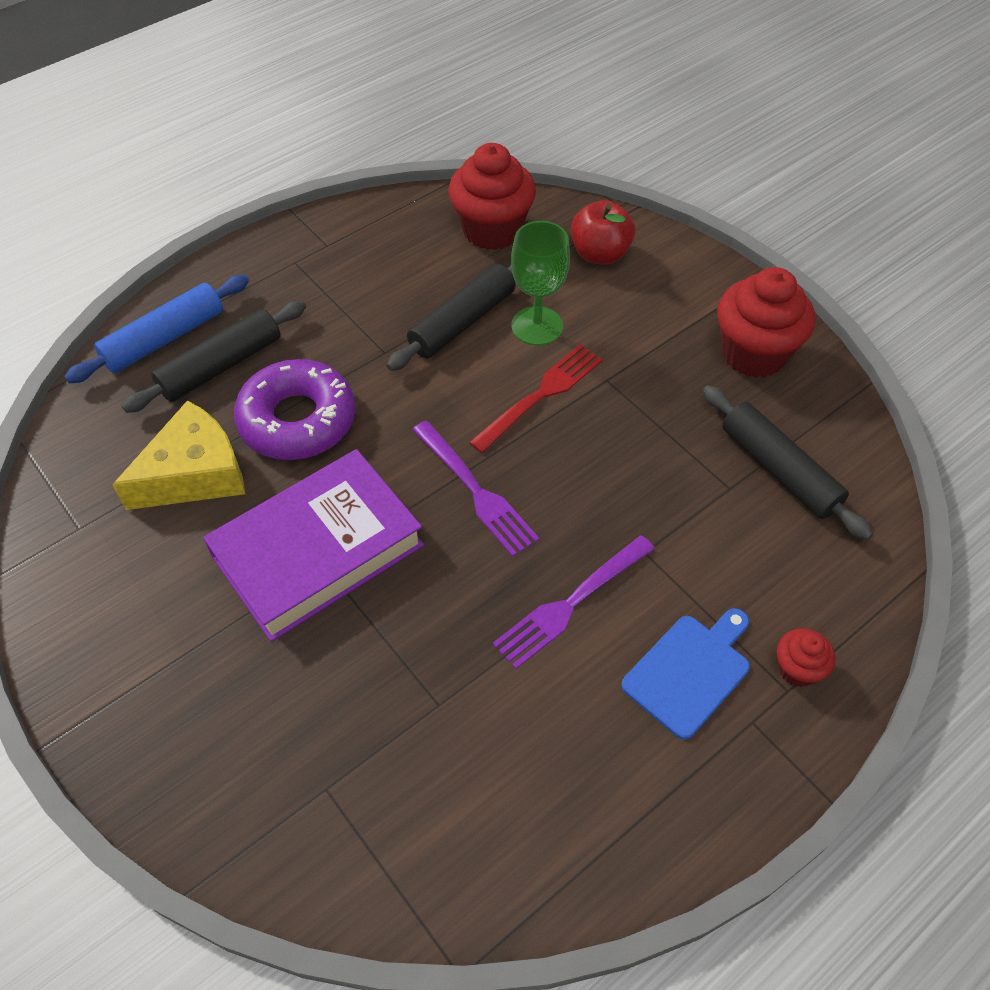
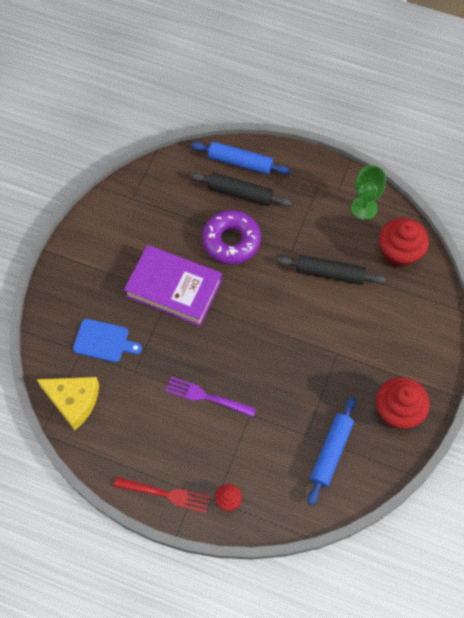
camera: 60 degrees right, 10 degrees up
yellow cheese [112,400,245,510] -> yellow cheese moved to [36,377,99,431]
purple fork [412,421,539,557] -> none
red fork [469,344,603,453] -> red fork moved to [114,477,210,513]
green goblet [511,221,570,346] -> green goblet moved to [351,165,386,220]
red apple [571,200,635,264] -> none
blue cutting board [621,608,750,740] -> blue cutting board moved to [73,319,142,362]
black rolling pin [703,385,873,541] -> blue rolling pin [308,397,356,505]

